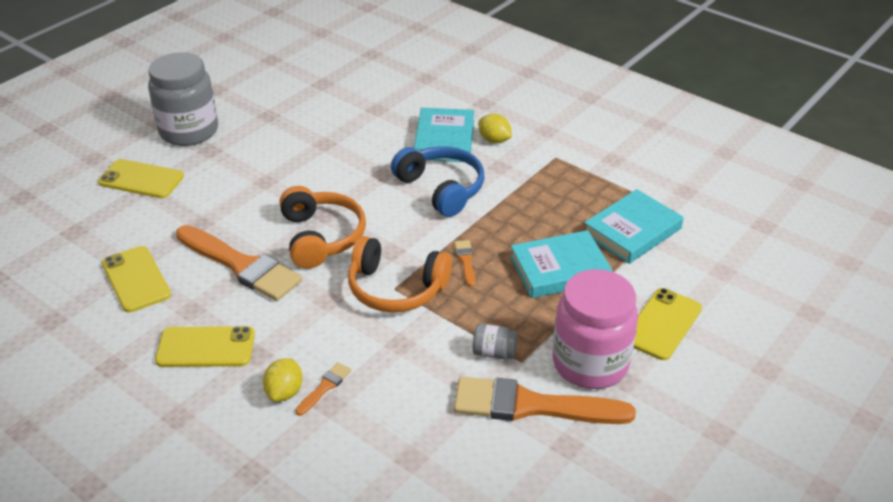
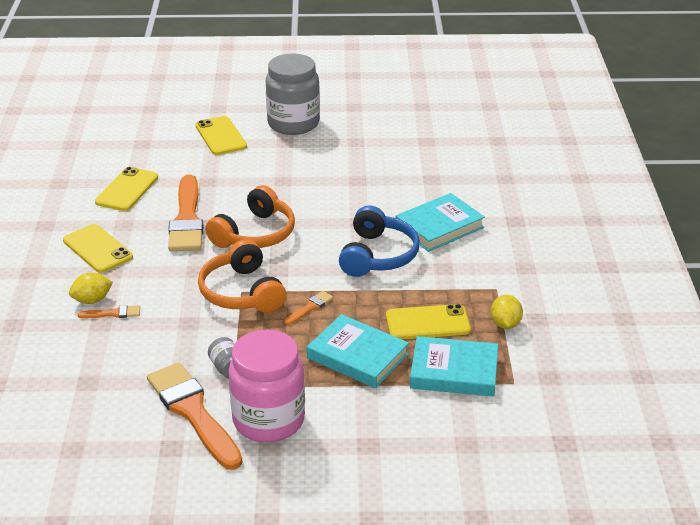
camera: 50 degrees right, 5 degrees down
yellow lemon [478,114,512,143] -> yellow lemon moved to [491,295,523,329]
yellow phone [634,288,702,360] -> yellow phone moved to [386,304,471,339]

